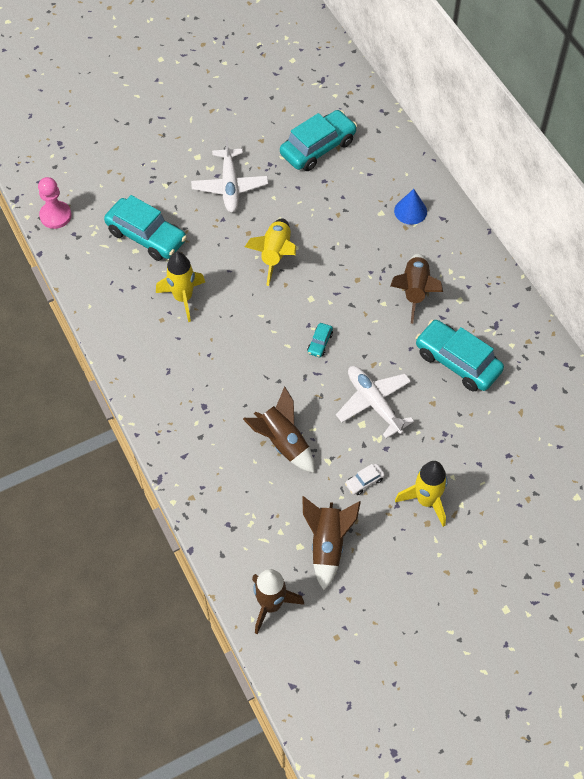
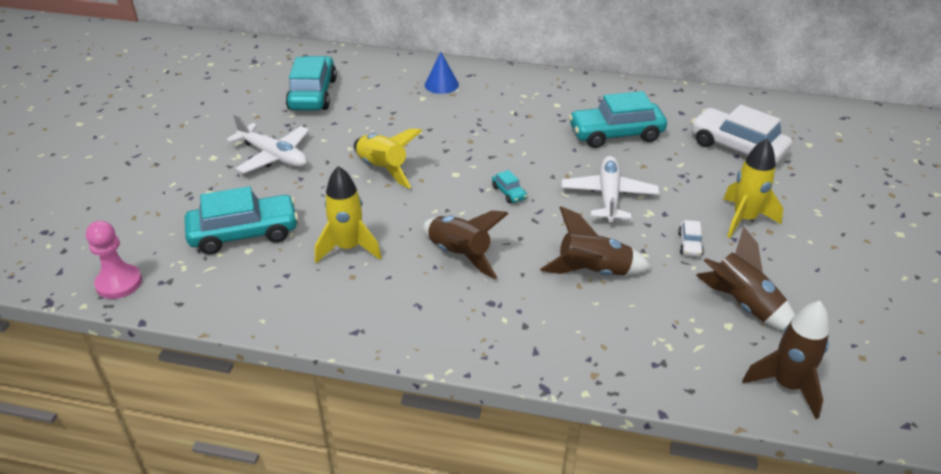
camera: 50 degrees left, 20 degrees down
white plane [336,366,414,438] -> white plane turned 90 degrees clockwise [562,156,659,222]
brown rocket [390,254,443,324] -> brown rocket moved to [423,210,509,279]
none -> white car [691,104,792,164]

